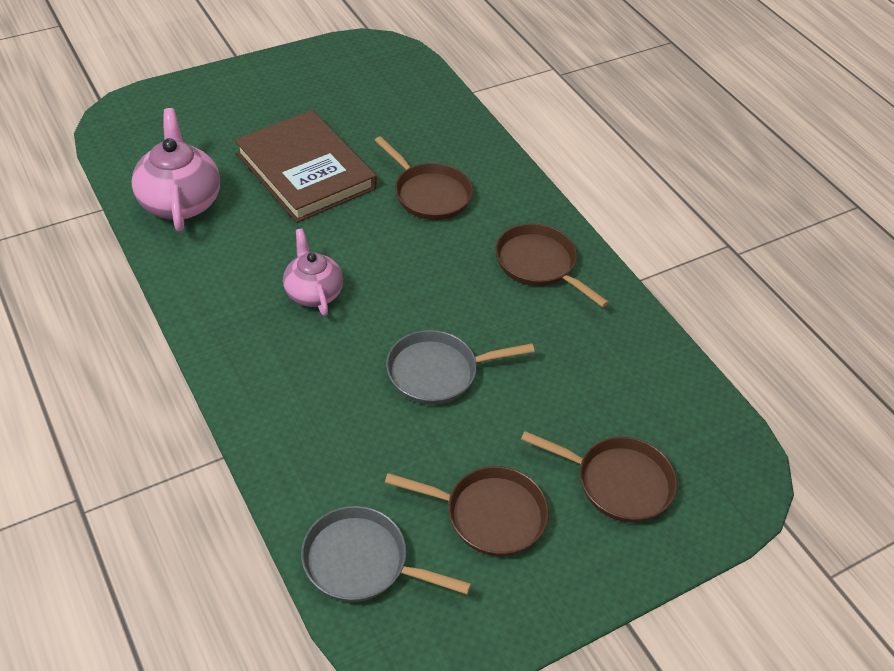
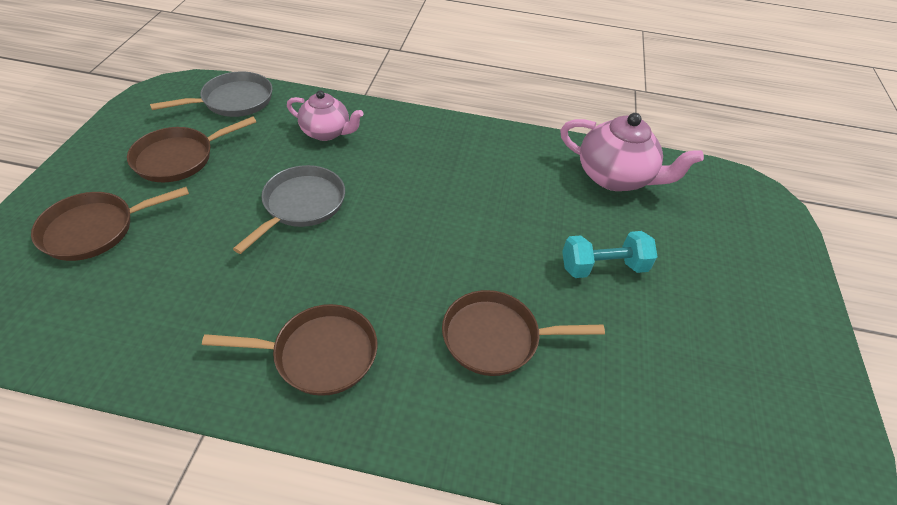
camera: 130 degrees right, 0 degrees up
brown book [235,110,376,223] -> turquoise dumbbell [562,231,657,278]
pink teapot [283,229,343,316] -> pink teapot moved to [287,90,363,141]

